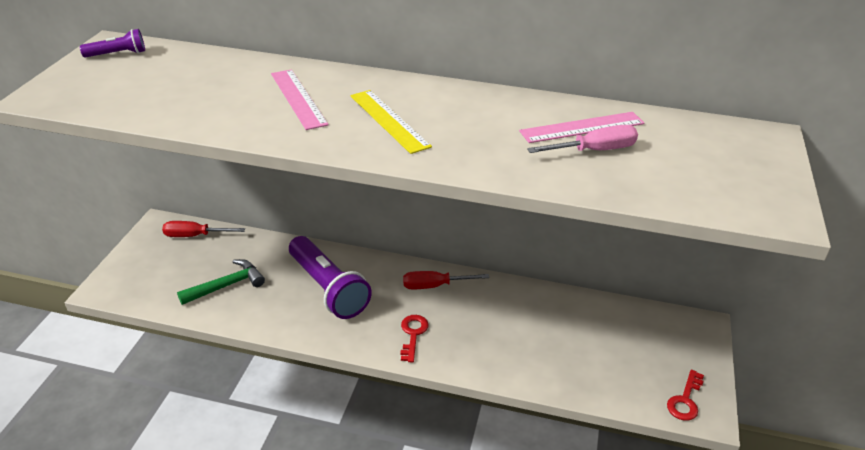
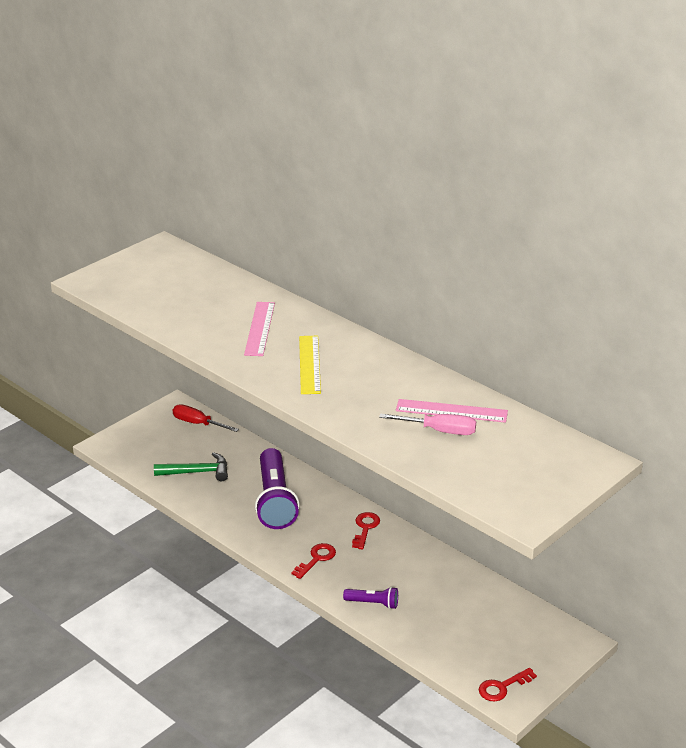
camera: 30 degrees right, 5 degrees down
purple flashlight [80,29,145,58] -> purple flashlight moved to [343,587,398,609]
red screwdriver [403,271,489,289] -> red key [352,512,380,549]

